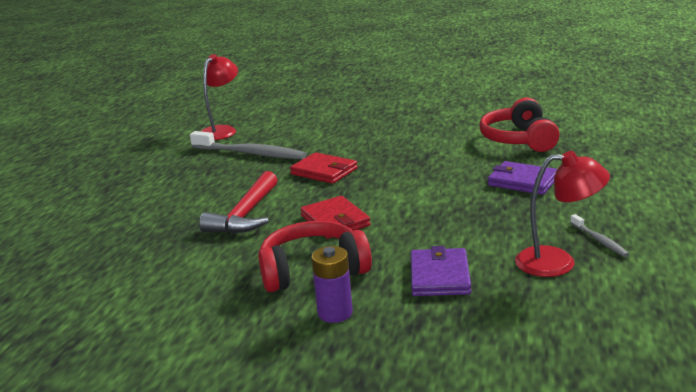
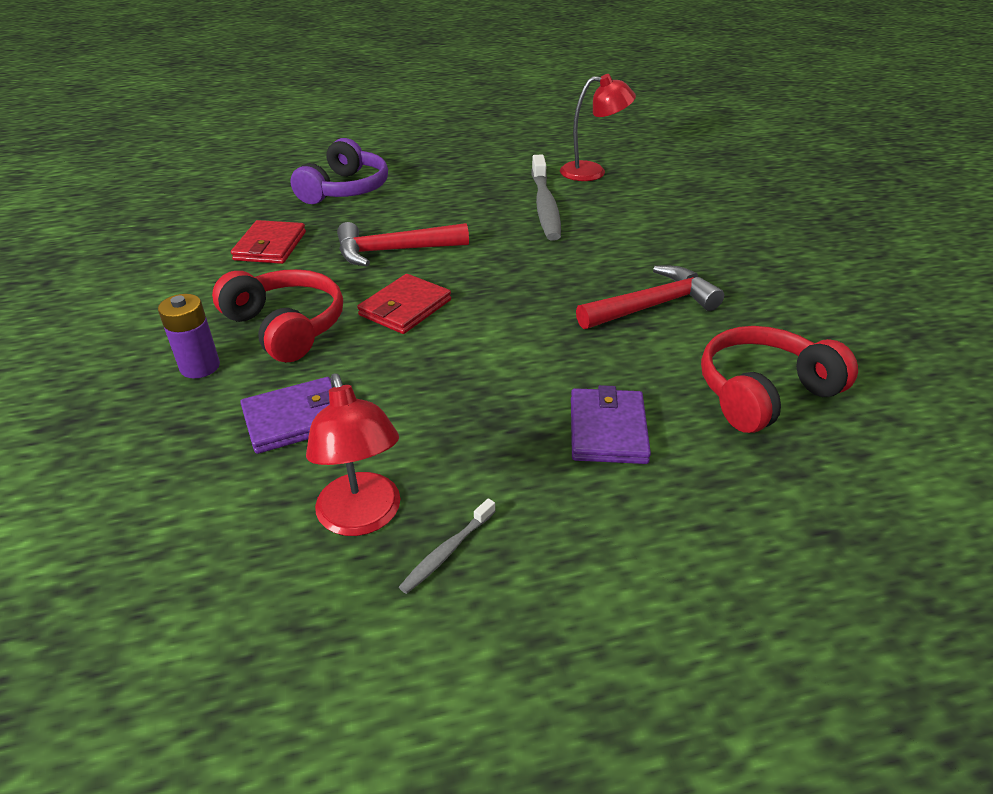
camera: 60 degrees right, 15 degrees up
red wallet [290,152,358,184] -> red wallet moved to [231,220,306,264]
none -> purple headphones [290,138,388,204]
none -> red hammer [576,266,724,329]

